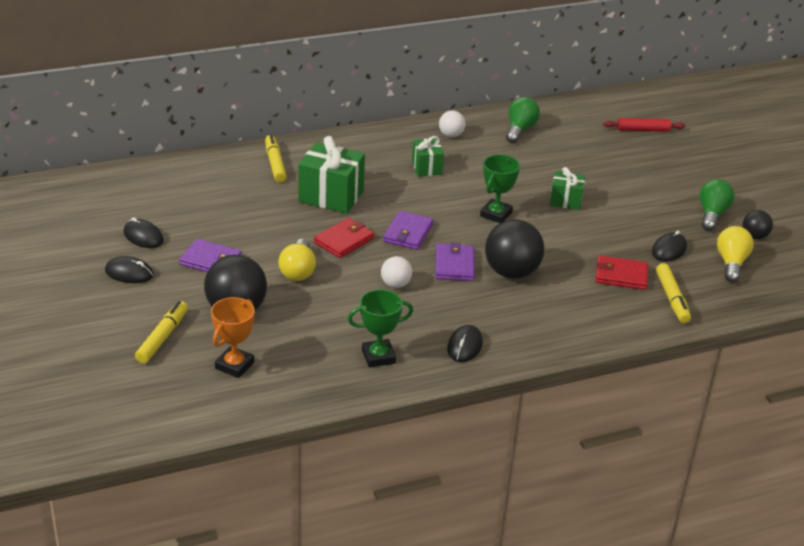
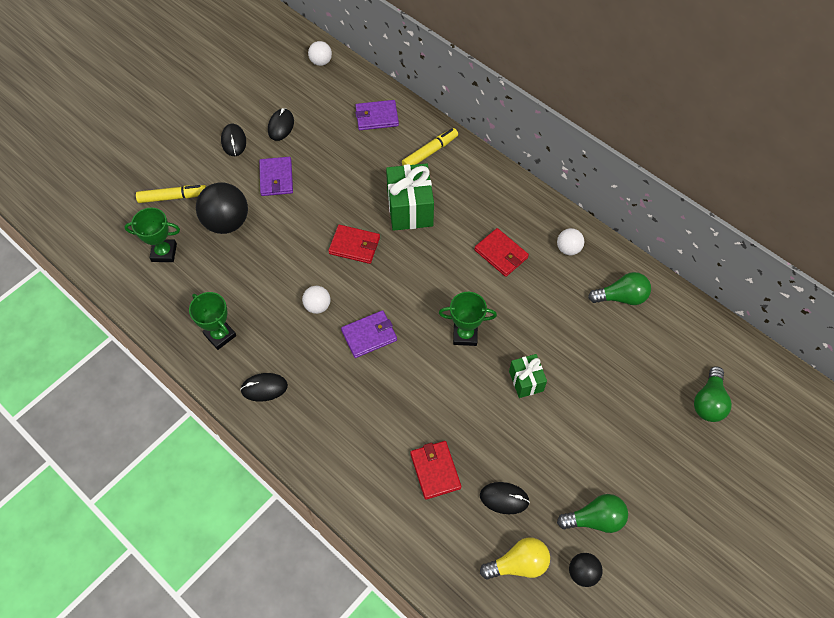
camera: 65 degrees right, 25 degrees up
orange trophy [211,297,255,378] -> green trophy [124,207,180,262]
yellow light bulb [278,239,316,281] -> none
purple wallet [383,211,433,250] -> purple wallet moved to [355,100,399,130]
green gift [412,136,444,177] -> red wallet [474,228,529,277]
black ball [485,219,544,279] -> none
red rolling pin [603,118,685,132] -> green light bulb [694,366,732,422]
yellow marker [656,263,691,323] -> none
none -> white ball [308,41,332,66]

